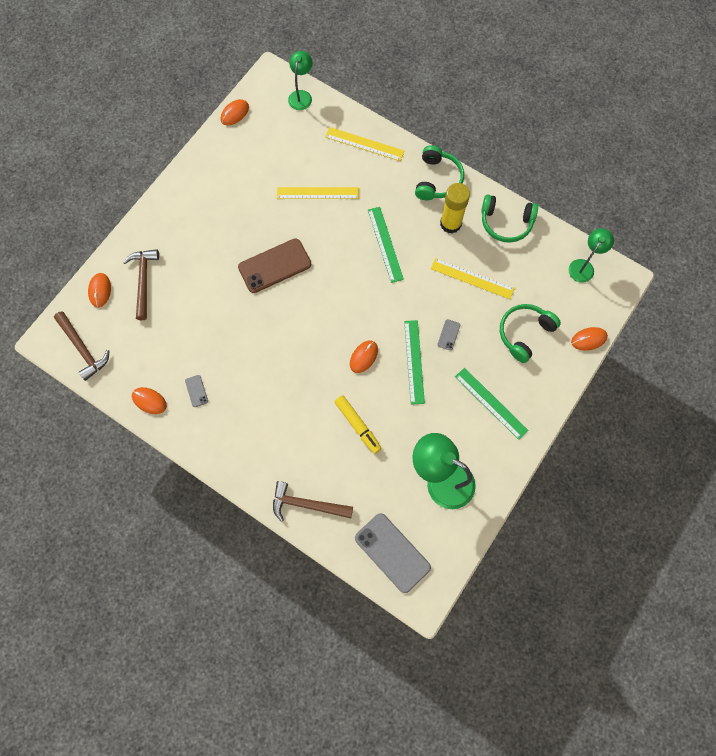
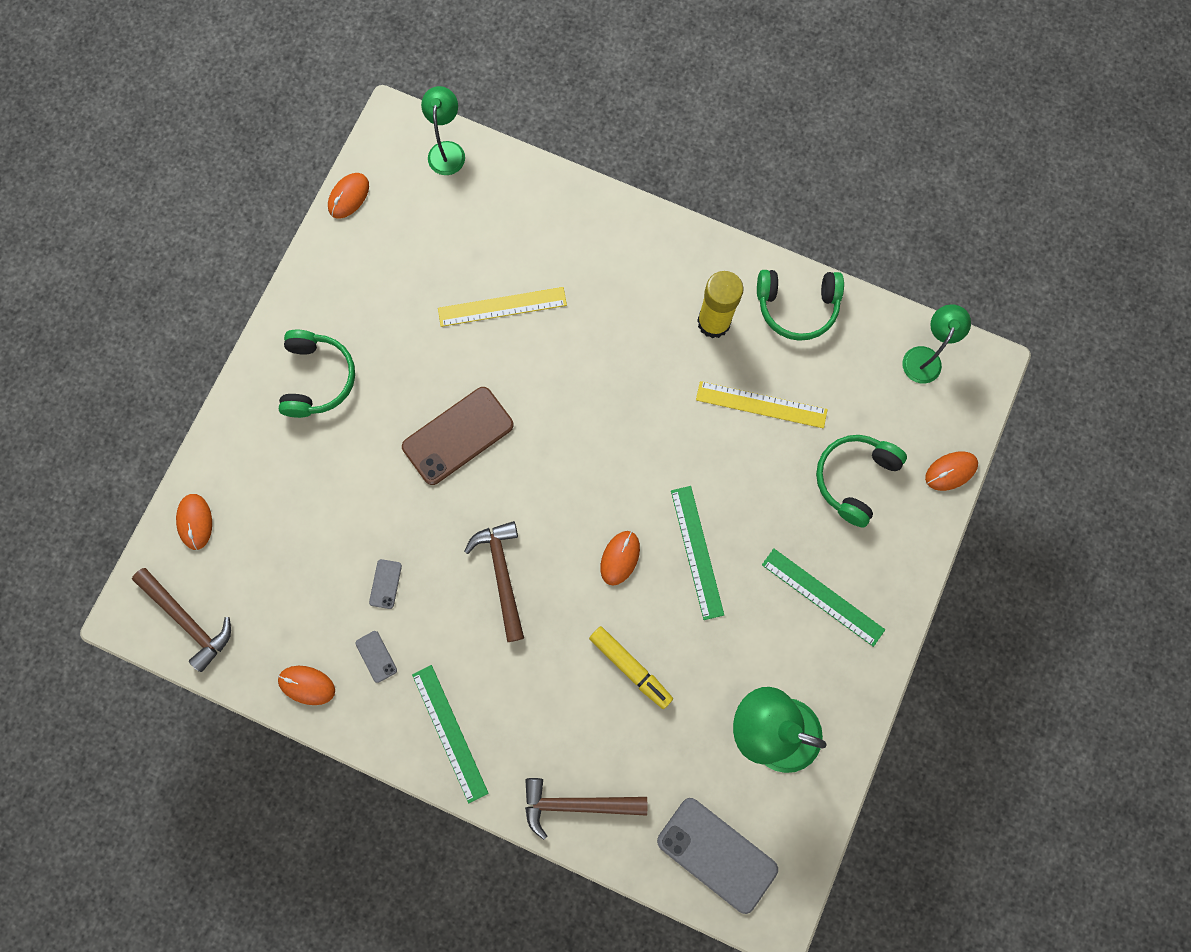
camera: 10 degrees left, 5 degrees up
brown hammer [123,249,159,320] -> brown hammer moved to [464,521,524,642]
yellow ruler [325,127,404,161] -> none
green ruler [368,207,404,283] -> green ruler moved to [412,665,489,803]
green headphones [415,145,464,200] -> green headphones moved to [279,330,355,418]
grey phone [437,319,460,350] -> grey phone moved to [369,559,402,609]

